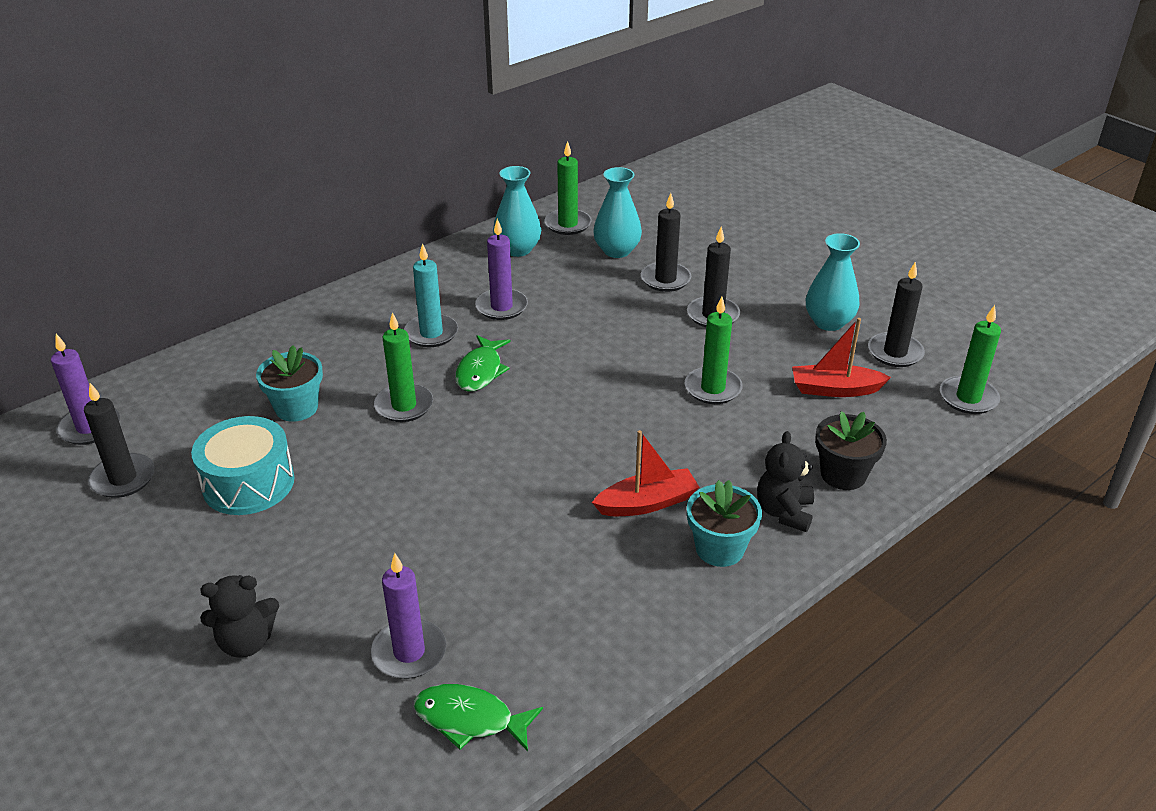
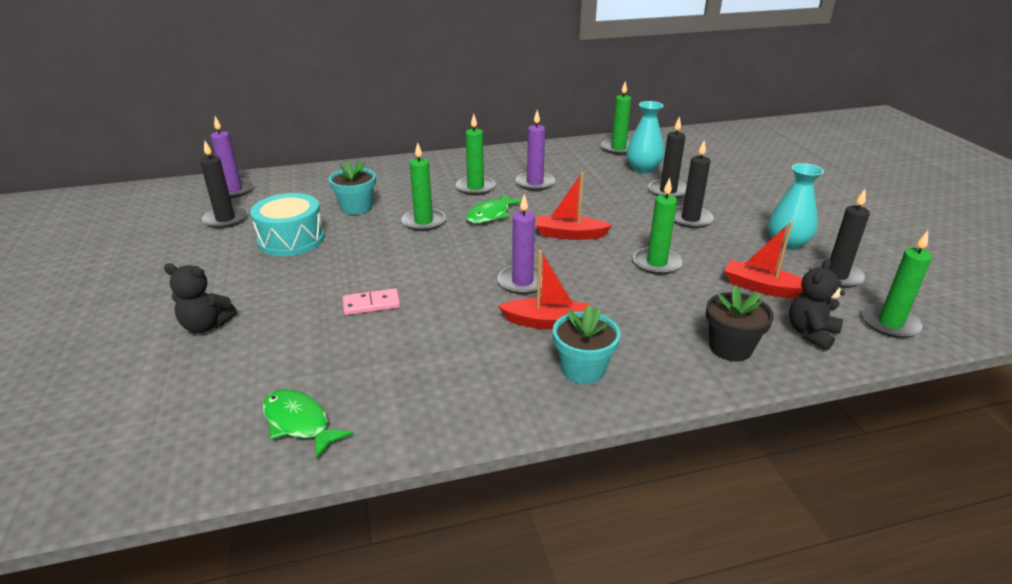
camera: 25 degrees right, 5 degrees down
purple candle [371,553,446,679] -> purple candle moved to [498,194,542,295]
turquoise candle [404,243,458,347] -> green candle [456,114,496,196]
turquoise vase [493,166,541,257] -> none
black teddy bear [757,431,814,532] -> black teddy bear moved to [789,259,845,351]
none -> pink domino [342,288,400,315]
none -> red boat [536,172,612,240]

